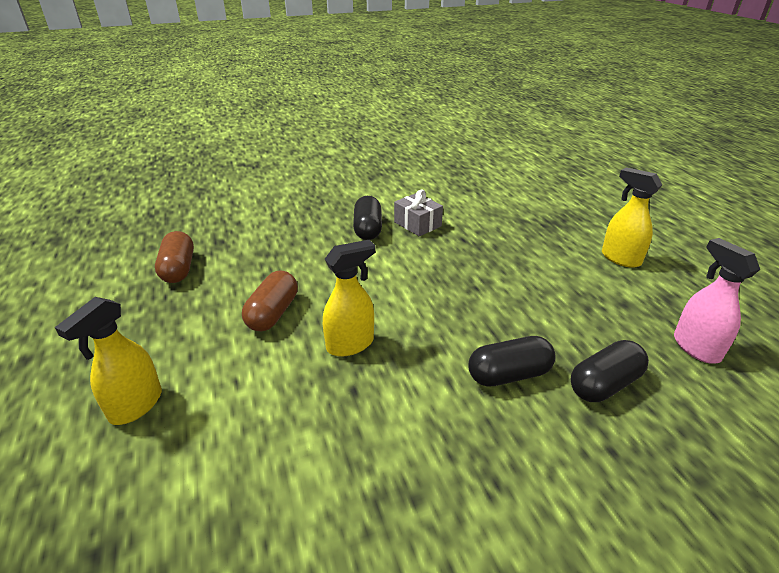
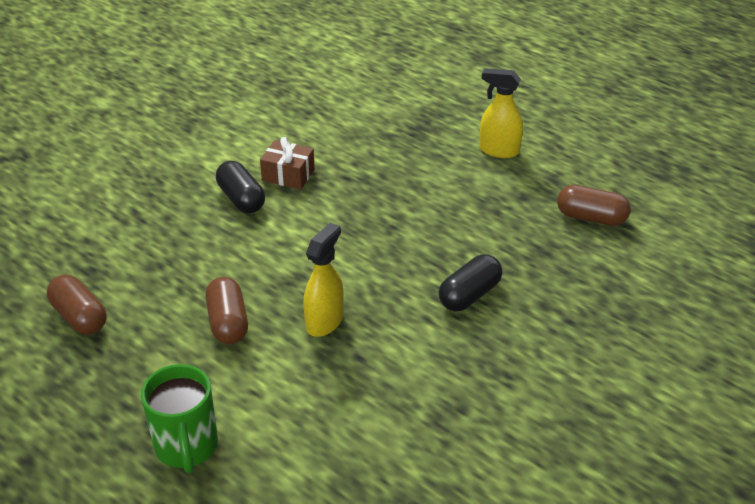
camera: 30 degrees left, 5 degrees up
yellow spray bottle [55,297,162,425] -> green mug [141,364,218,474]
grey gift [394,190,443,236] -> brown gift [260,137,315,190]
black capsule [570,340,649,402] -> none
pink spray bottle [674,238,760,364] -> brown capsule [557,185,631,226]

